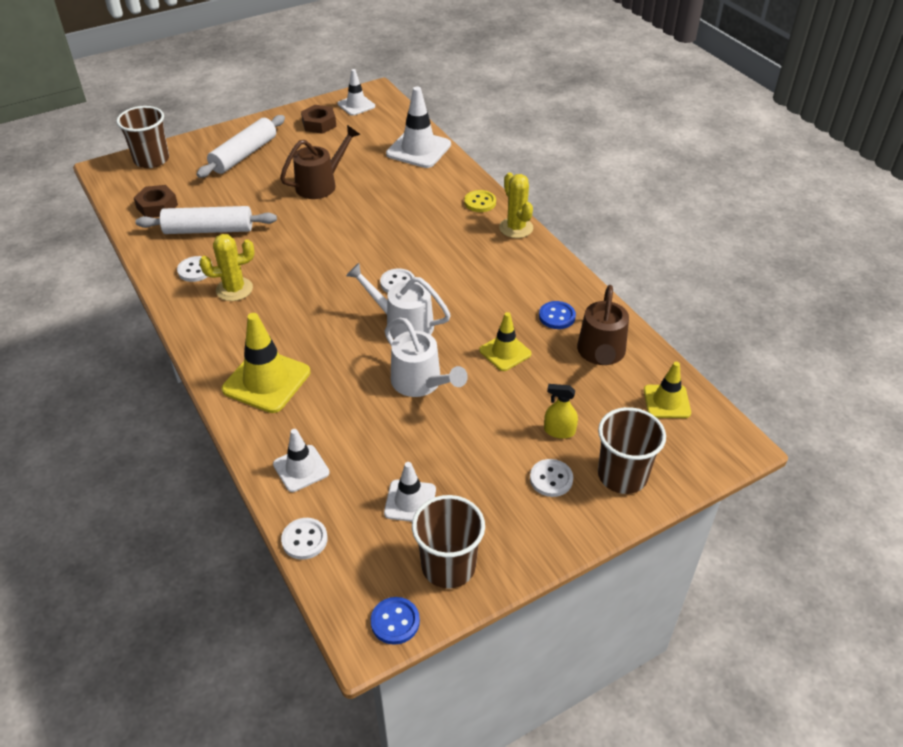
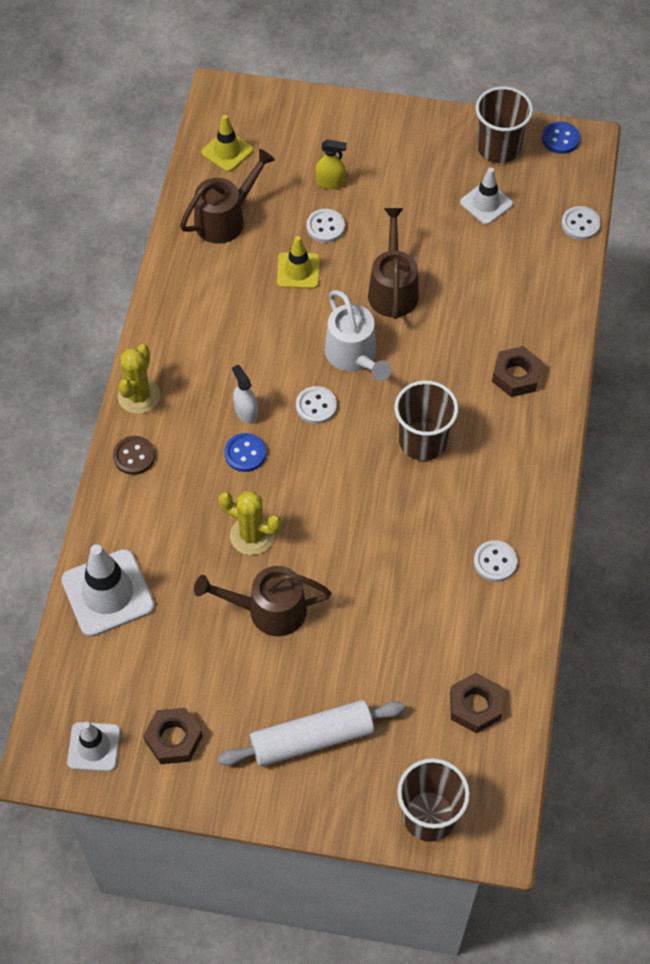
camera: 140 degrees left, 15 degrees up
white rolling pin [135,206,277,234] -> none
yellow cactus [199,234,255,301] -> yellow cactus moved to [218,491,282,555]
yellow traffic cone [222,313,310,413] -> brown nut [492,346,543,397]
white traffic cone [273,429,330,492] -> none
white watering can [384,318,468,397] -> brown watering can [368,208,419,319]
yellow button [464,190,496,212] -> brown button [113,436,155,475]
white button [530,459,573,497] -> white button moved to [307,209,345,243]
blue button [539,301,576,329] -> blue button moved to [224,433,266,472]
yellow spray bottle [544,384,578,439] -> yellow spray bottle turned 45 degrees counterclockwise [315,139,347,189]
brown cup [598,407,666,494] -> brown cup moved to [395,380,458,461]
none -> white spray bottle [232,365,258,424]

